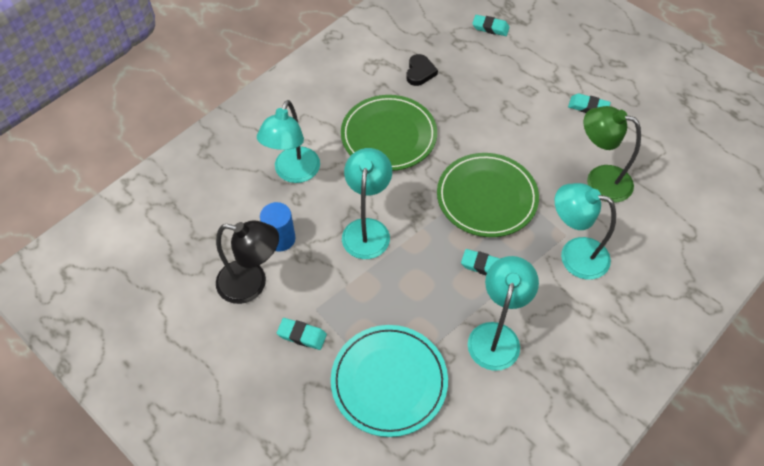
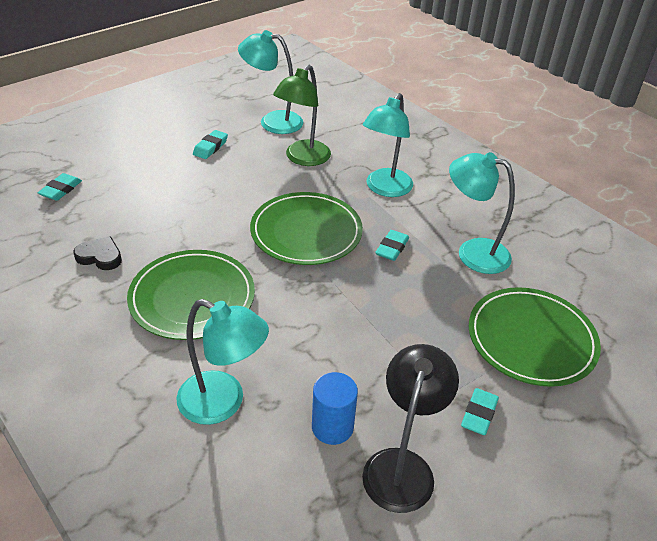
camera: 85 degrees left, 15 degrees down
turquoise plate [331,325,448,437] -> green plate [469,287,601,387]
turquoise lamp [342,148,392,259] -> turquoise lamp moved to [238,30,303,134]

